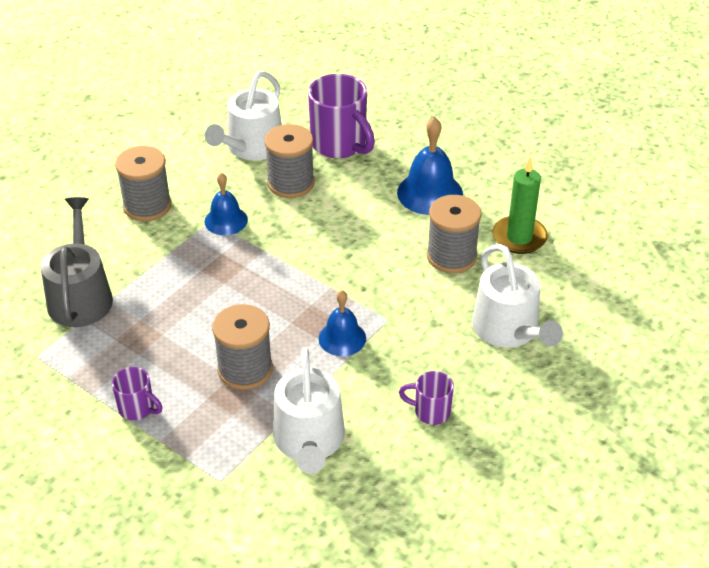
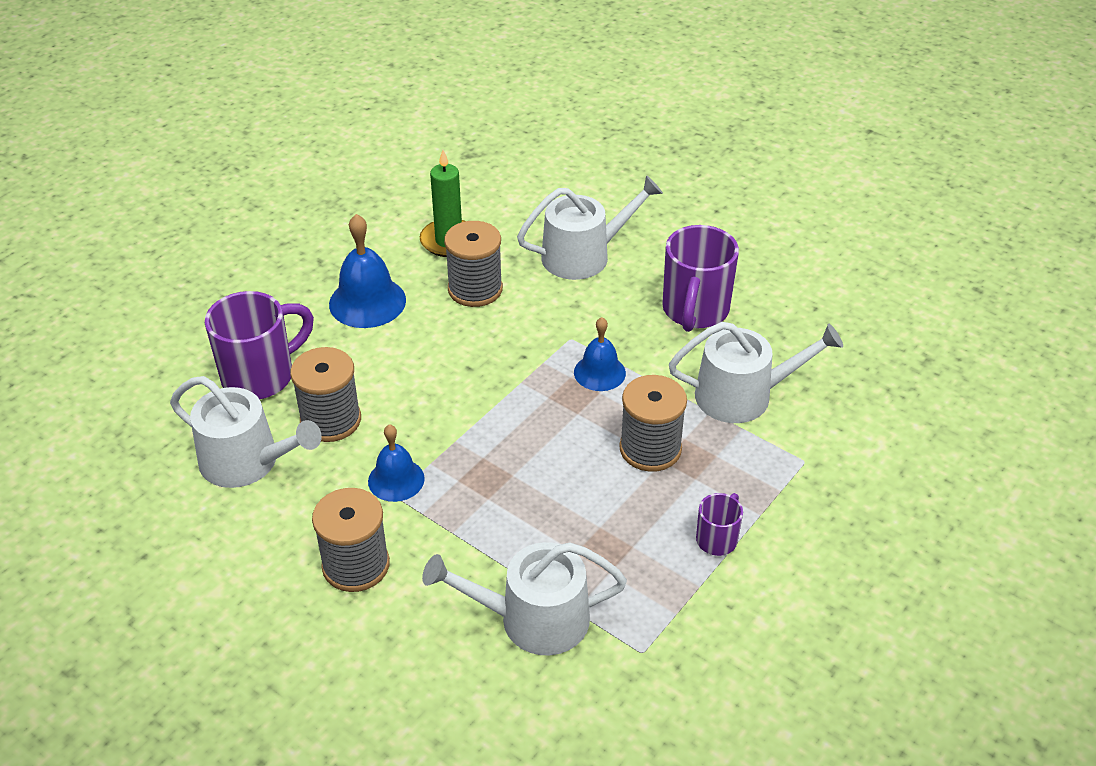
camera: 90 degrees left, 0 degrees up
grey watering can [41,197,113,327] -> white watering can [422,542,627,655]
purple mug [399,371,454,425] -> purple mug [662,225,739,332], size x1.93

